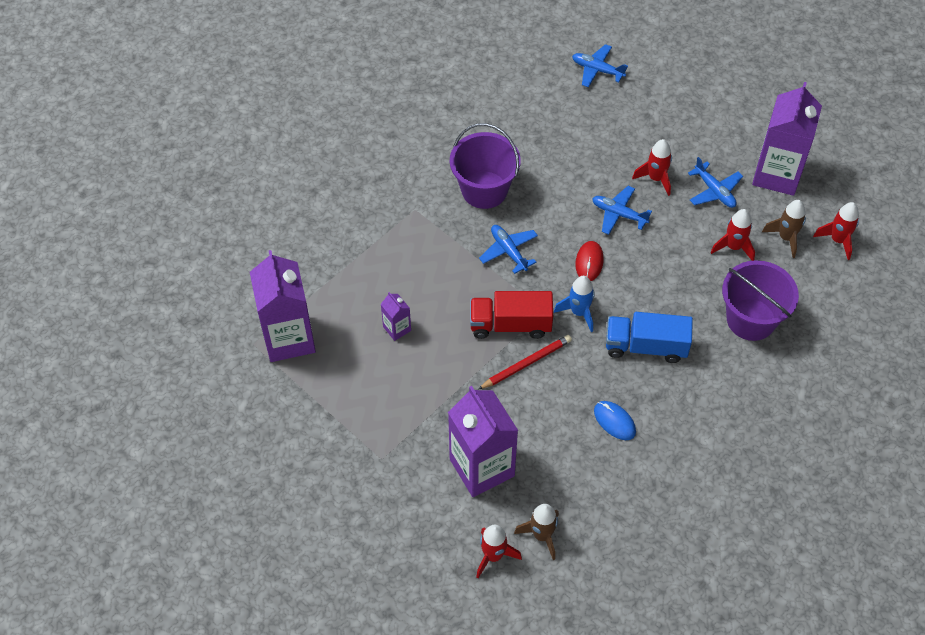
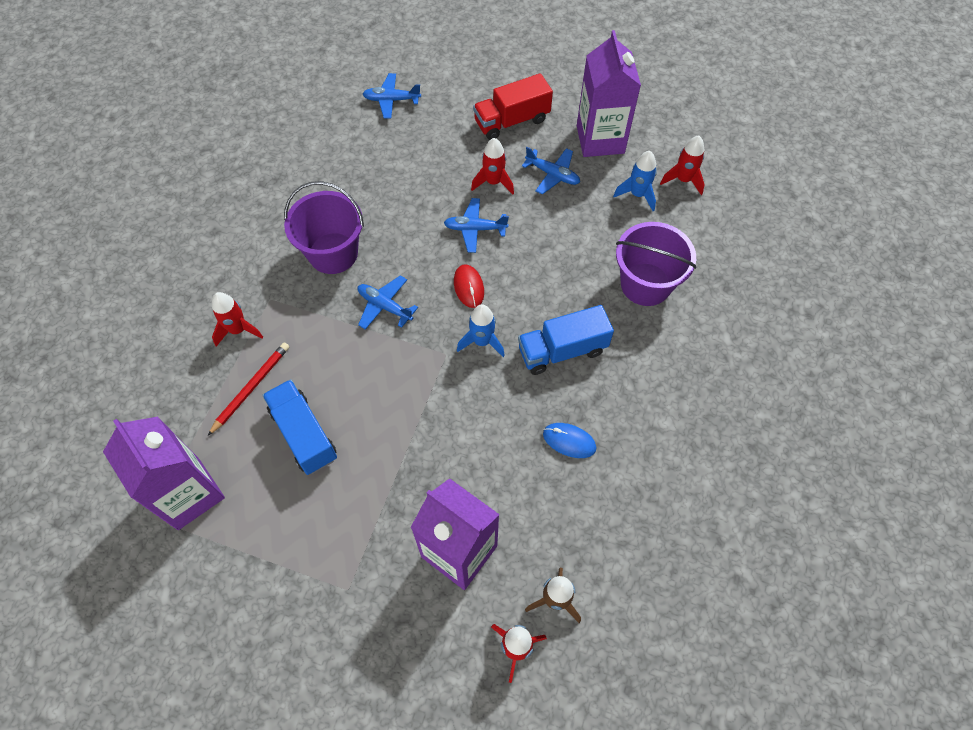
camera: 25 degrees left, 5 degrees up
purple carton [381,292,411,341] -> blue truck [262,379,337,475]
red truck [470,291,553,339] -> red truck moved to [473,73,553,140]
red pencil [478,335,572,389] -> red pencil moved to [208,342,289,436]
red rocket [711,209,755,261] -> red rocket moved to [212,292,263,346]
brown rocket [762,200,806,258] -> blue rocket [613,151,657,211]

